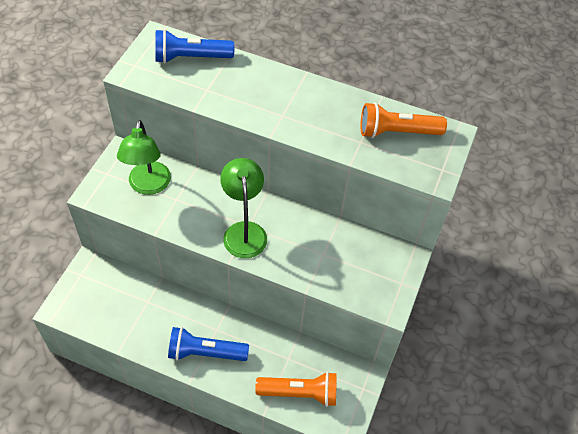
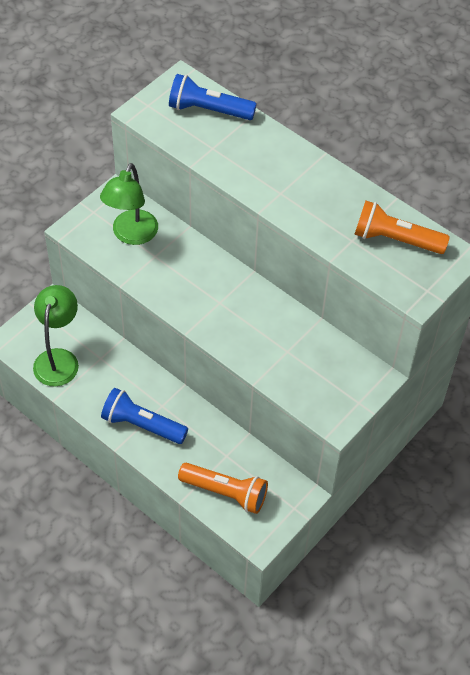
camera: 20 degrees right, 0 degrees up
green lamp [220,158,267,258] -> green lamp moved to [33,285,79,386]

